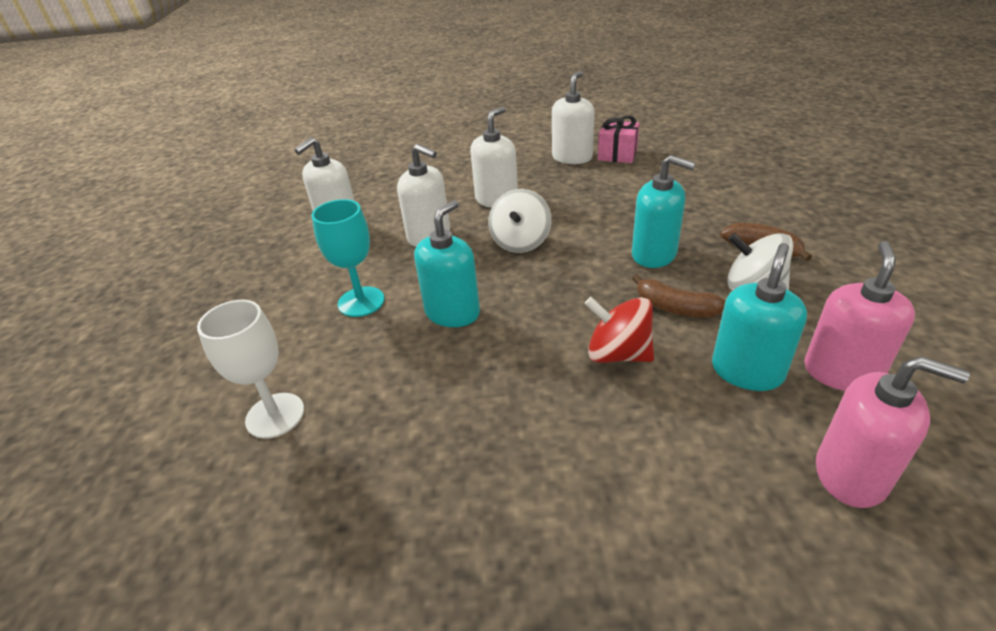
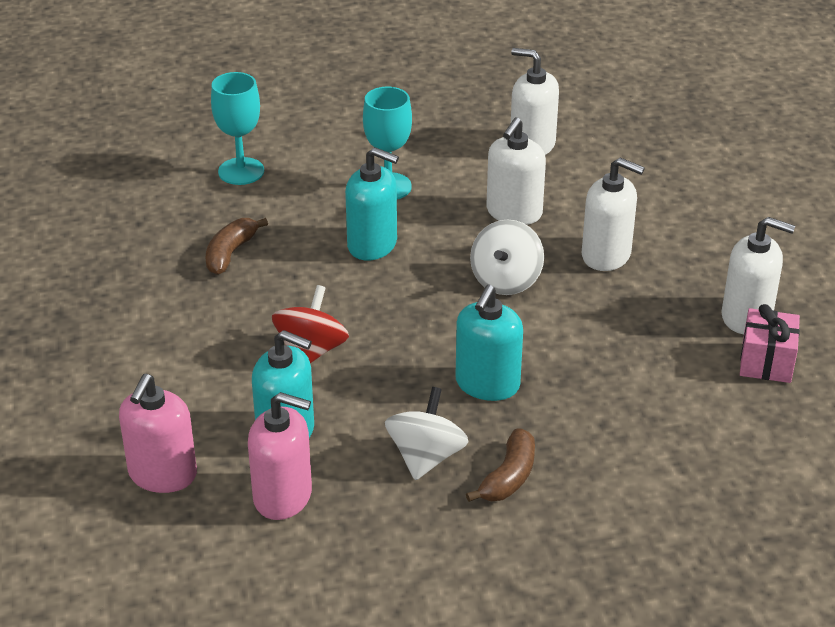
camera: 80 degrees right, 0 degrees up
white goblet [197,300,304,439] -> turquoise goblet [211,72,264,185]
white spinning top [488,189,551,253] -> white spinning top turned 75 degrees counterclockwise [470,219,544,295]
brown banana [632,274,726,317] -> brown banana moved to [206,218,268,275]

